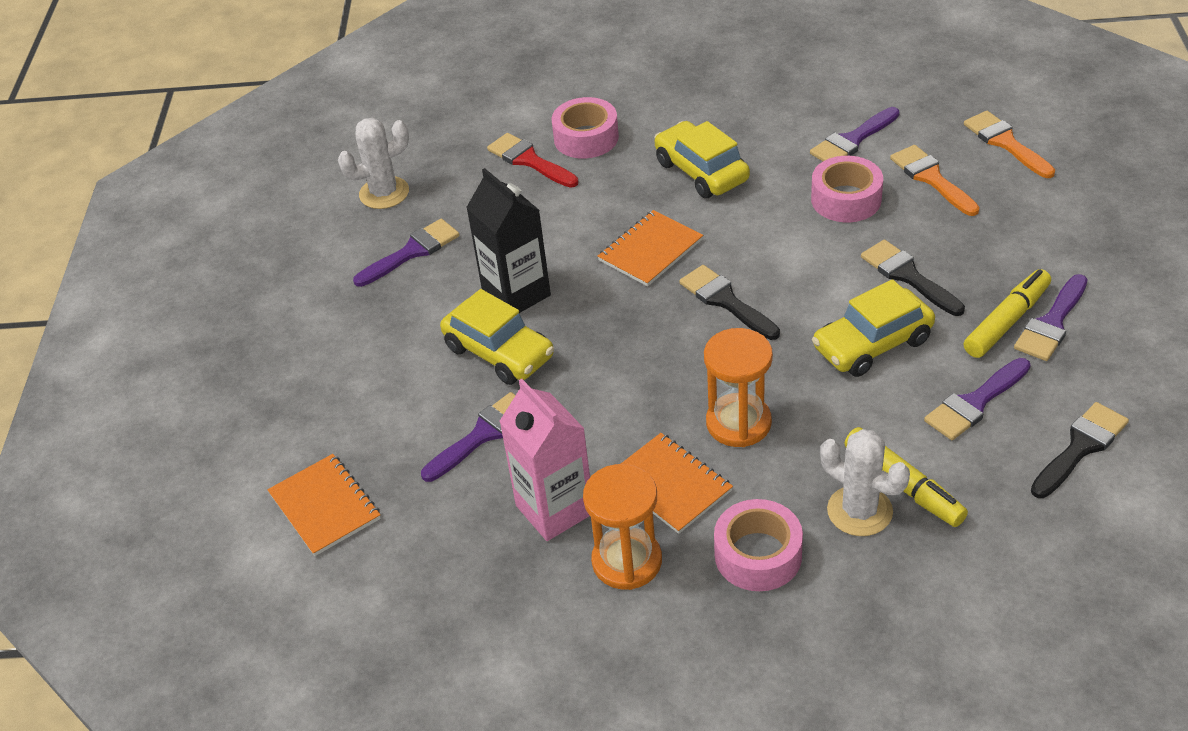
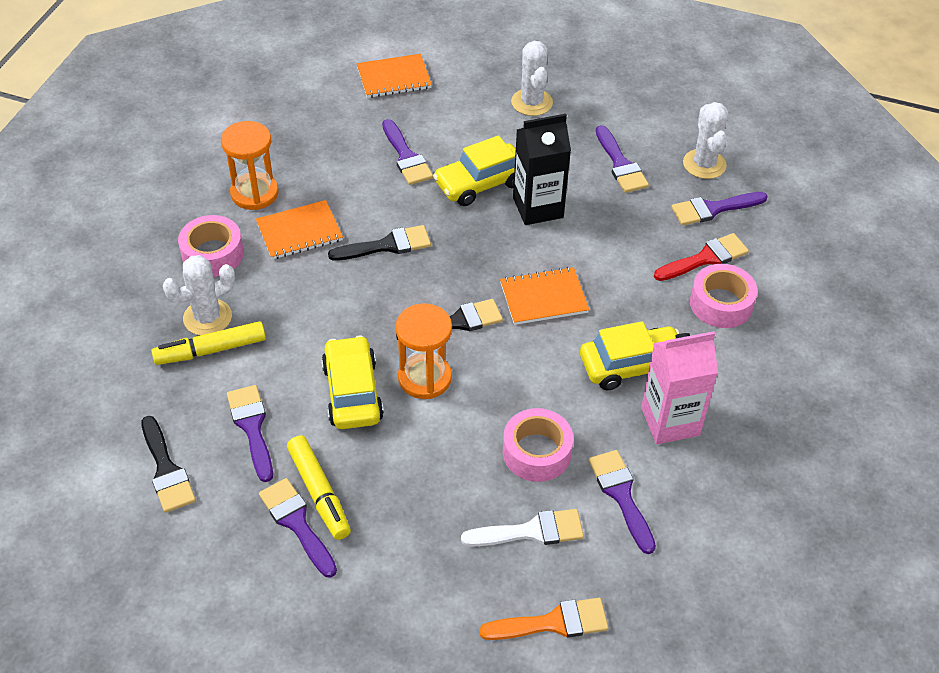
camera: 105 degrees right, 5 degrees up
pink carton [499,379,590,541] -> pink carton moved to [641,331,718,444]
orange notebook [598,210,703,286] -> orange notebook turned 75 degrees counterclockwise [500,267,589,325]
orange hourglass [704,328,773,447] -> orange hourglass moved to [396,303,452,399]
black brush [861,240,965,316] -> black brush moved to [328,225,431,261]
orange brush [890,145,980,216] -> white brush [461,509,584,547]
none -> white cactus [511,41,553,116]
none -> purple brush [671,192,768,225]

